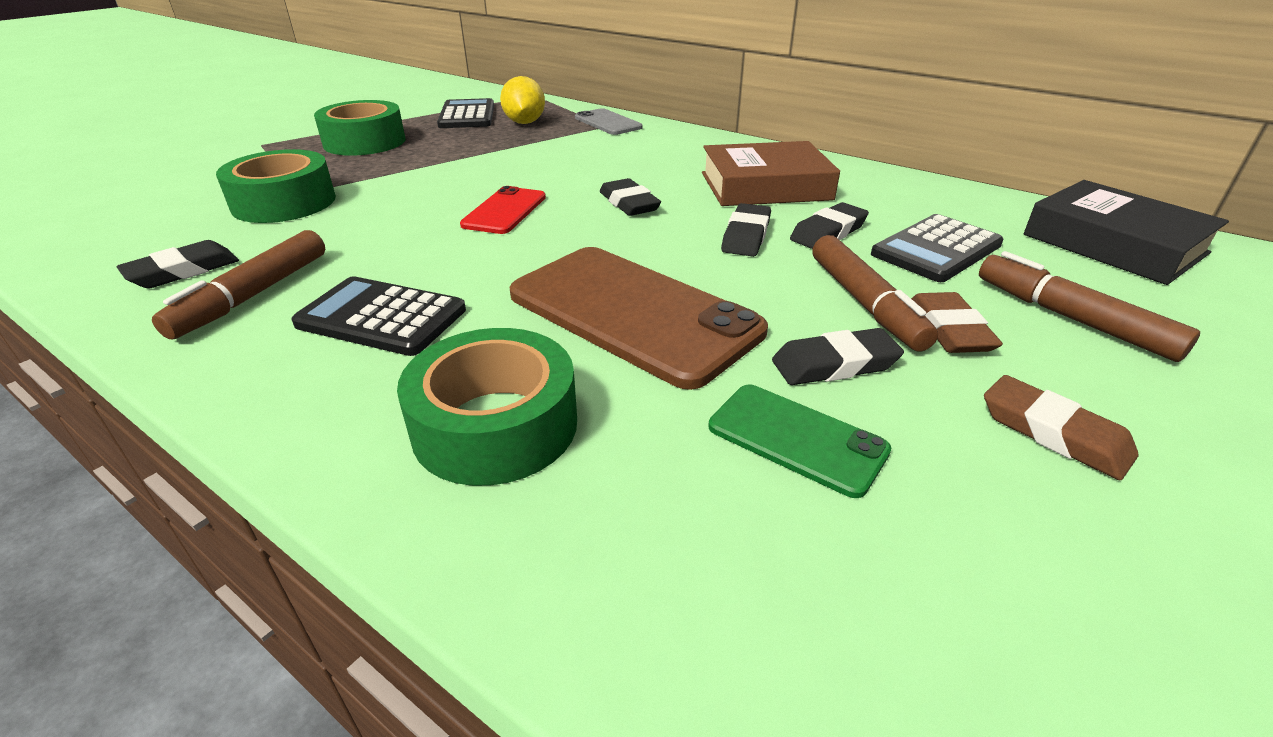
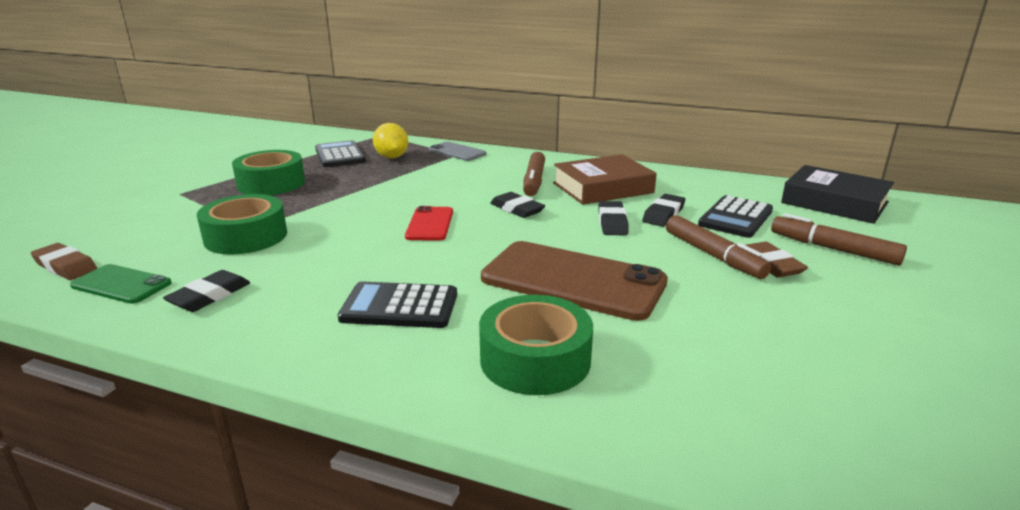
camera: 15 degrees left, 10 degrees down
brown marker [152,230,325,339] -> brown marker moved to [523,152,545,196]
green phone [709,384,891,498] -> green phone moved to [70,264,172,304]
black eraser [772,328,904,385] -> none
brown eraser [984,375,1138,480] -> brown eraser moved to [31,243,97,280]

